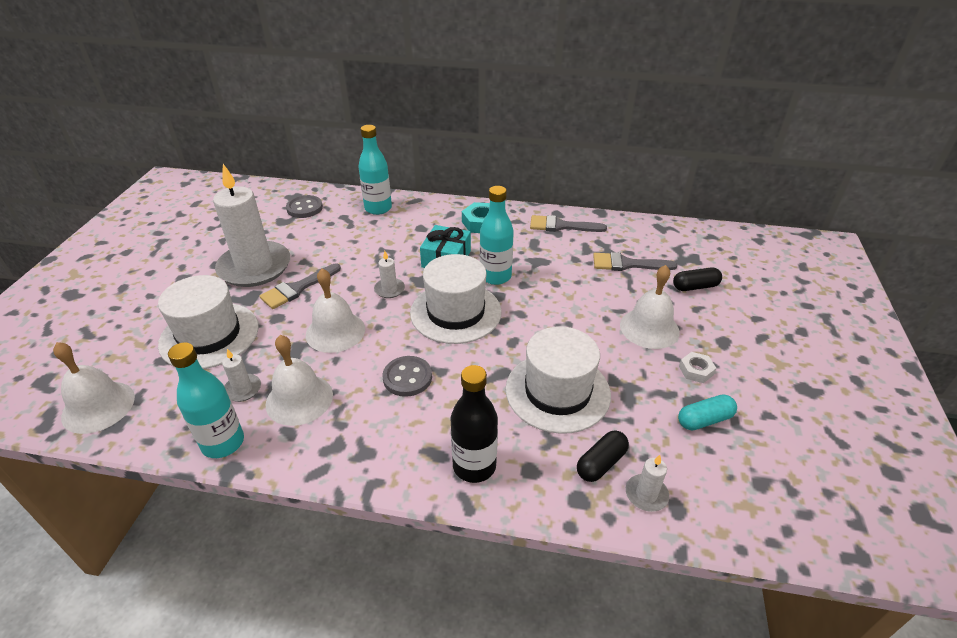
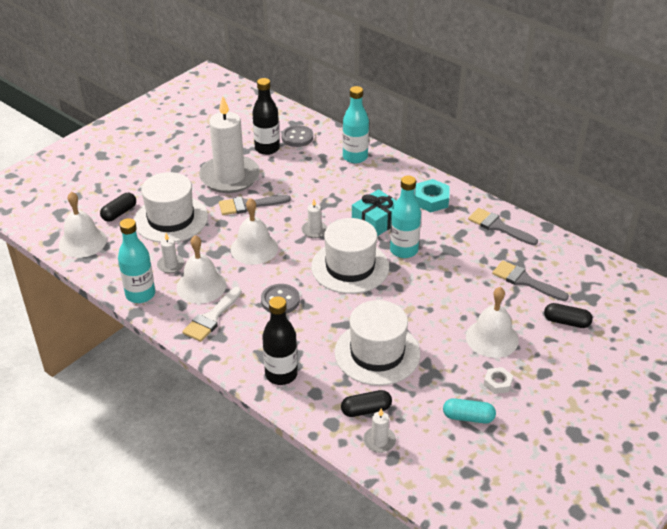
camera: 30 degrees right, 0 degrees up
none -> black capsule [100,193,136,221]
none -> white brush [182,287,242,342]
none -> black bottle [252,78,280,155]

